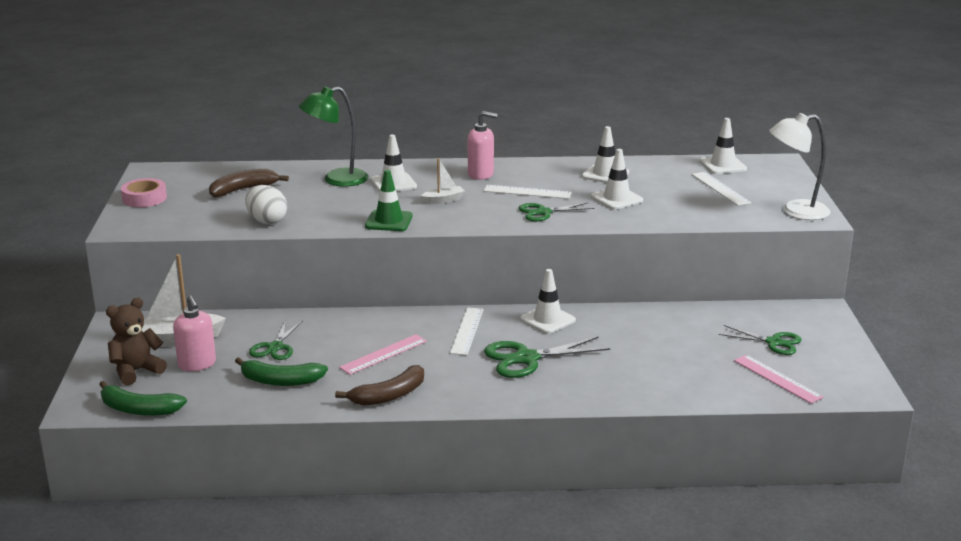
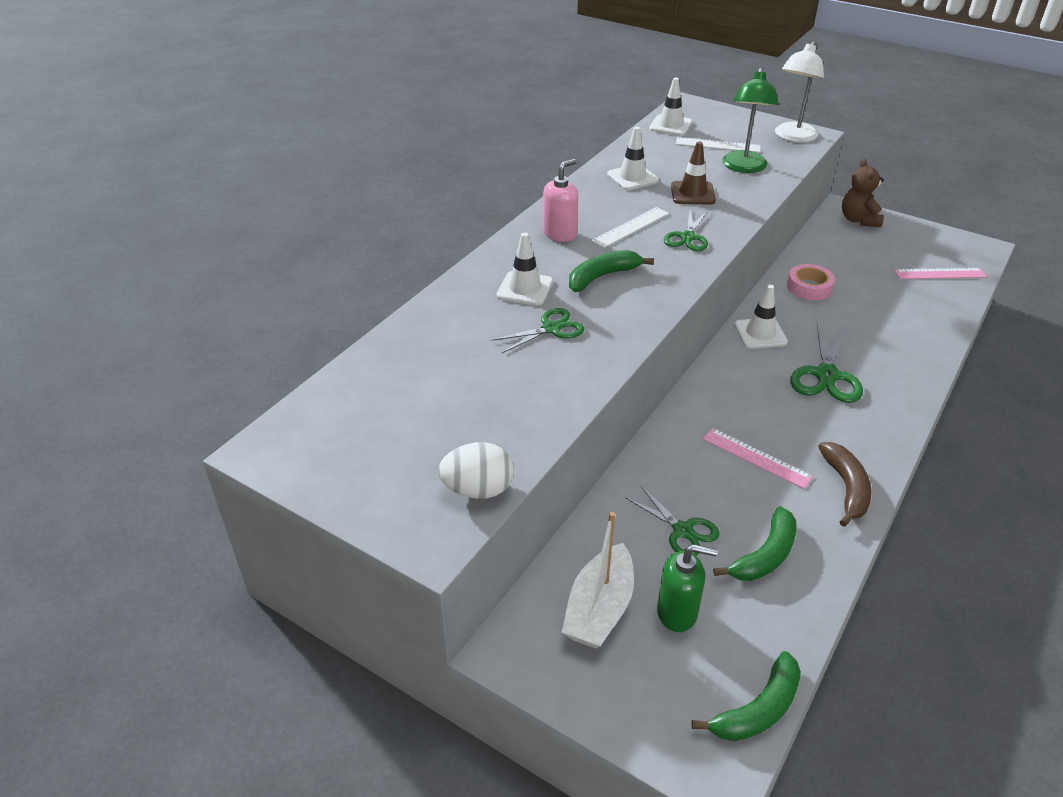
camera: 55 degrees left, 15 degrees up
brown teddy bear [106,298,167,385] -> brown teddy bear moved to [842,159,884,227]
pink tape [121,178,167,207] -> pink tape moved to [787,264,835,300]
pink soap dispenser [173,295,216,371] -> green soap dispenser [657,544,717,632]
brown banana [209,169,289,197] -> none
white egg [245,185,287,224] -> white egg moved to [438,442,514,499]
green lamp [299,86,368,186] -> green lamp moved to [722,67,779,173]
pink ruler [339,334,427,375] -> pink ruler turned 45 degrees counterclockwise [703,428,813,489]
green traffic cone [365,170,413,231] -> none
white boat [421,158,465,204] -> green banana [569,250,654,292]
white ruler [450,307,484,355] -> none
white traffic cone [591,149,643,209] -> brown traffic cone [671,142,716,205]
green scissors [719,325,802,355] -> green scissors moved to [491,308,585,353]

